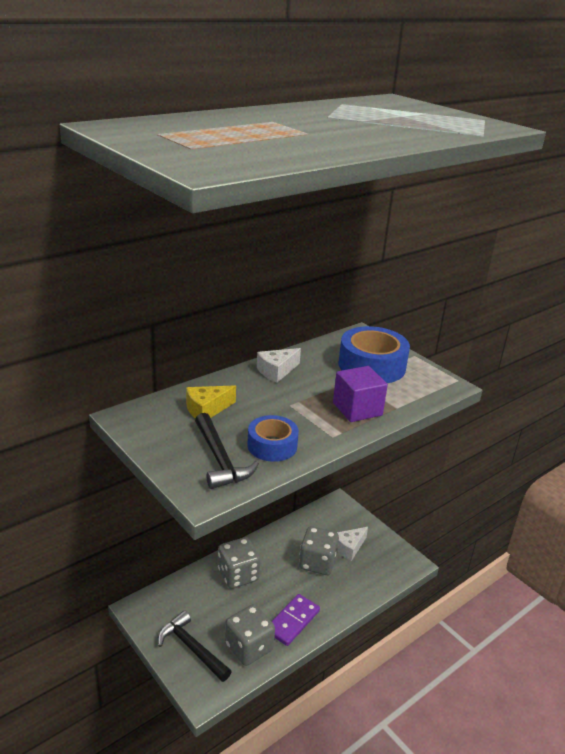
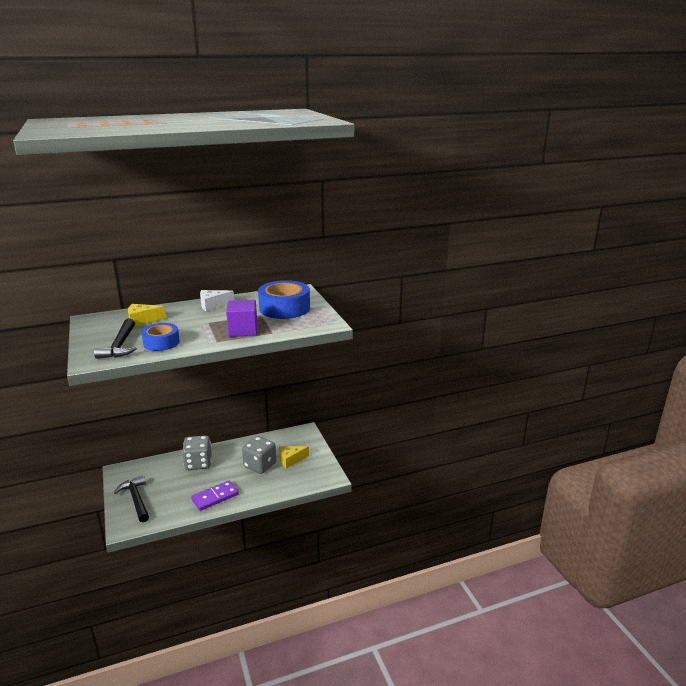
camera: 20 degrees right, 5 degrees down
grey dice [225,604,275,666] -> none
white cheese [337,527,368,561] -> yellow cheese [279,446,309,469]

